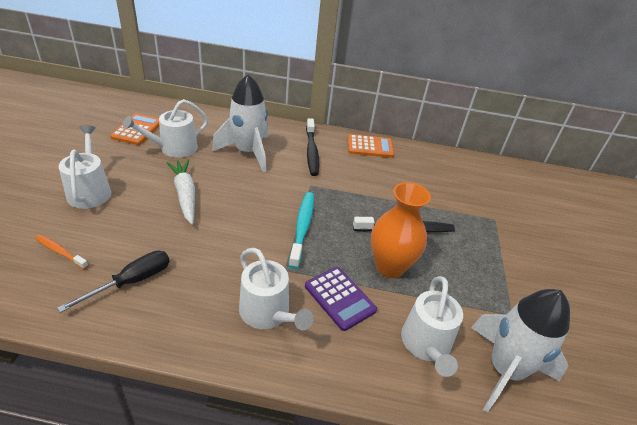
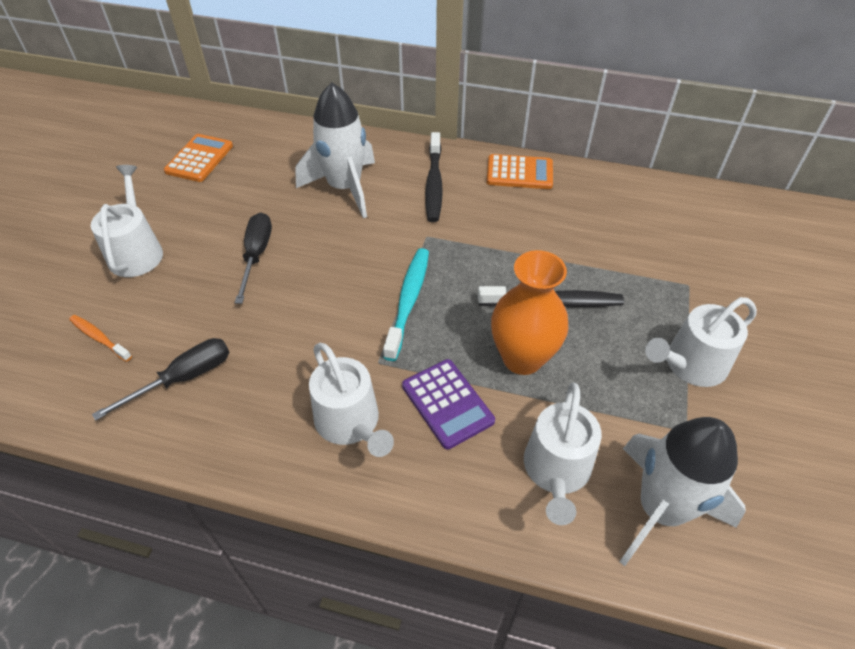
camera: 10 degrees right, 10 degrees up
white watering can [123,99,208,158] -> white watering can moved to [645,297,757,387]
white carrot [167,160,195,225] -> black screwdriver [235,213,272,304]

